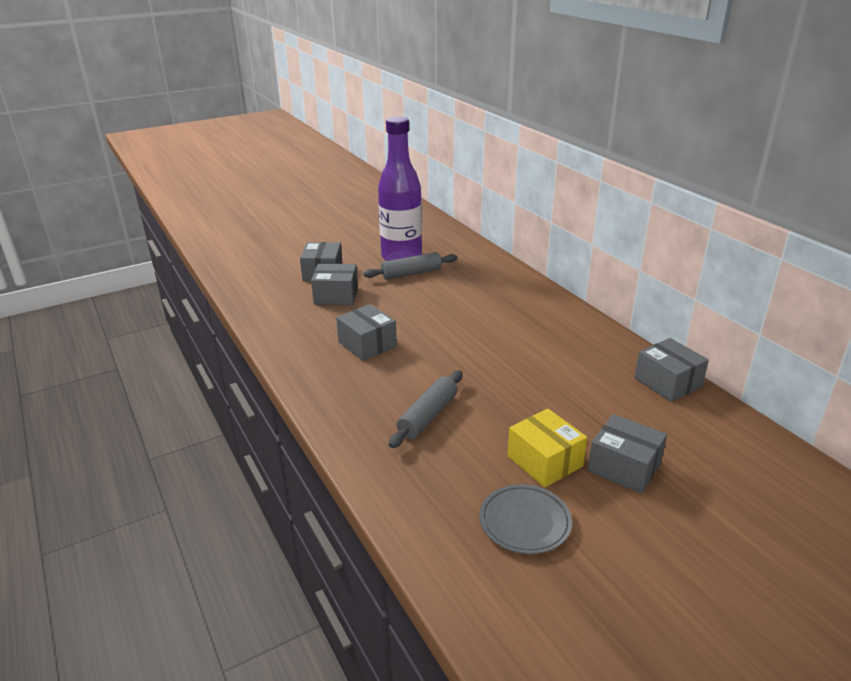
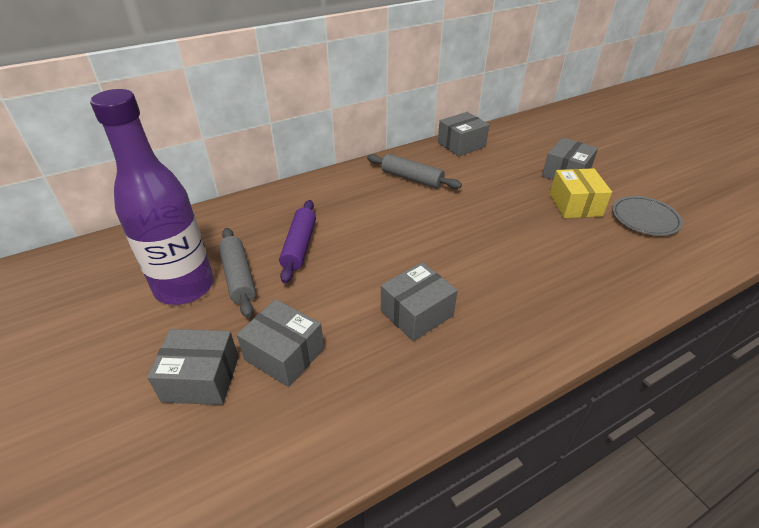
camera: 90 degrees left, 10 degrees up
grey box [311,264,358,305] -> grey box turned 60 degrees counterclockwise [237,299,324,387]
grey rolling pin [388,370,463,448] -> grey rolling pin moved to [367,154,462,189]
yellow box [507,409,587,487] -> yellow box turned 60 degrees counterclockwise [550,168,612,218]
none -> purple rolling pin [279,200,316,284]

